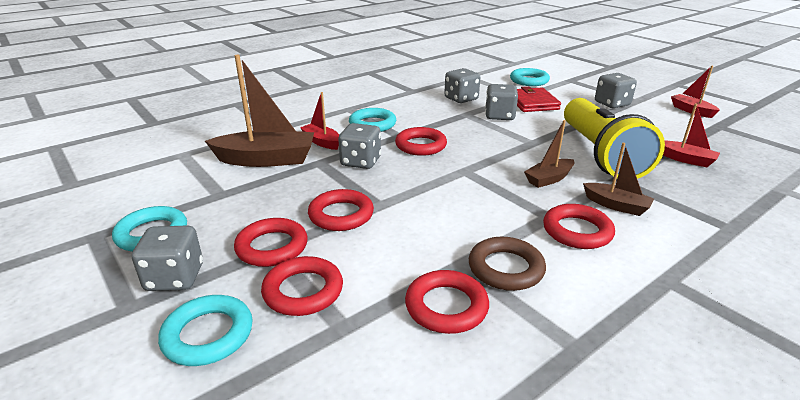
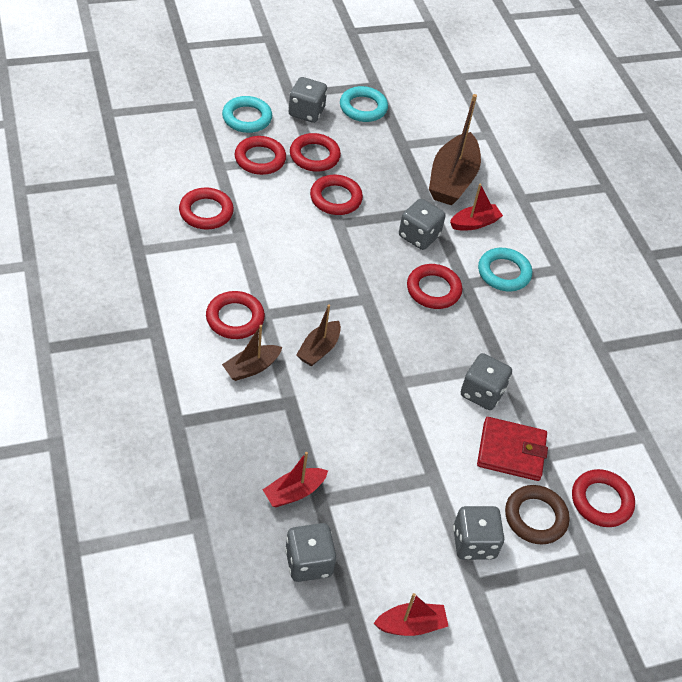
camera: 105 degrees right, 20 degrees up
grey dice [444,68,480,103] -> grey dice moved to [285,523,336,582]
brown ring [469,237,546,291] -> brown ring moved to [505,485,569,545]
turquoise ring [510,68,550,86] -> red ring [572,469,635,527]
brown boat [524,120,574,188] -> brown boat turned 135 degrees counterclockwise [296,304,341,367]
yellow flashlight [564,98,665,179] -> none

